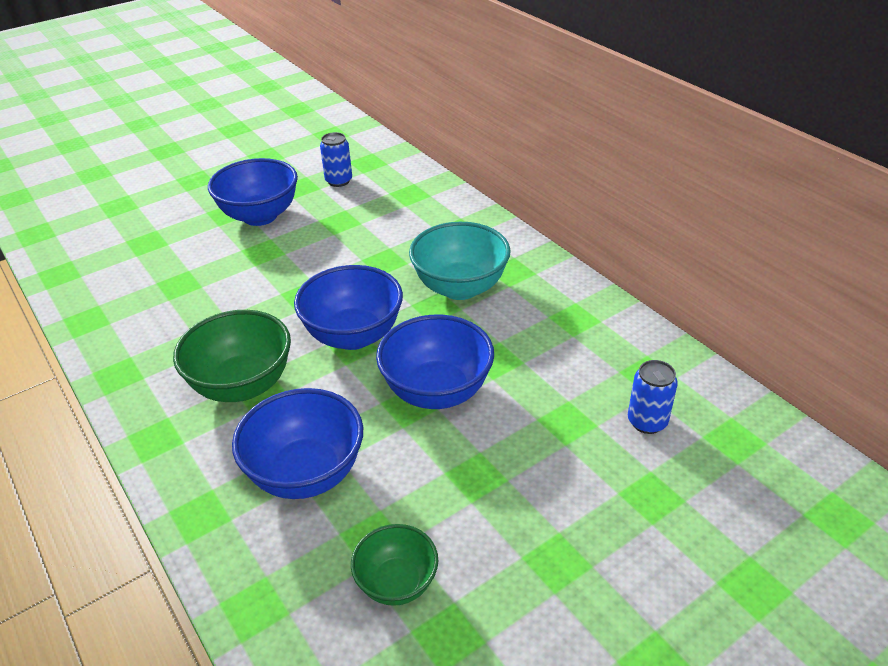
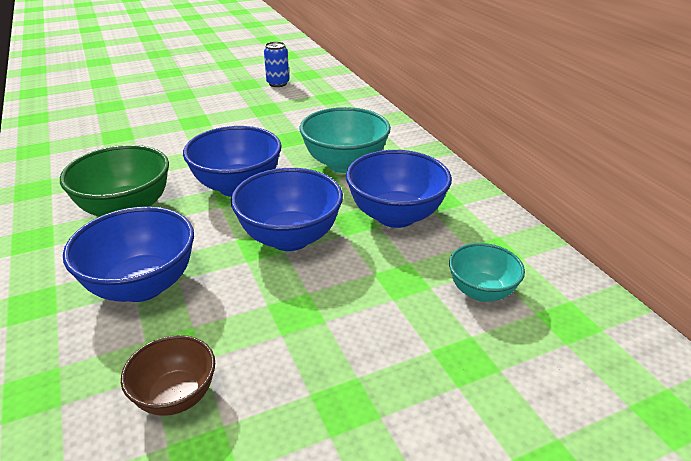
camera: 10 degrees right, 5 degrees down
blue bowl [208,158,298,226] -> blue bowl moved to [346,150,452,228]
green bowl [351,524,438,606] -> brown bowl [121,335,215,416]
blue can [628,360,678,434] -> turquoise bowl [449,243,525,302]

